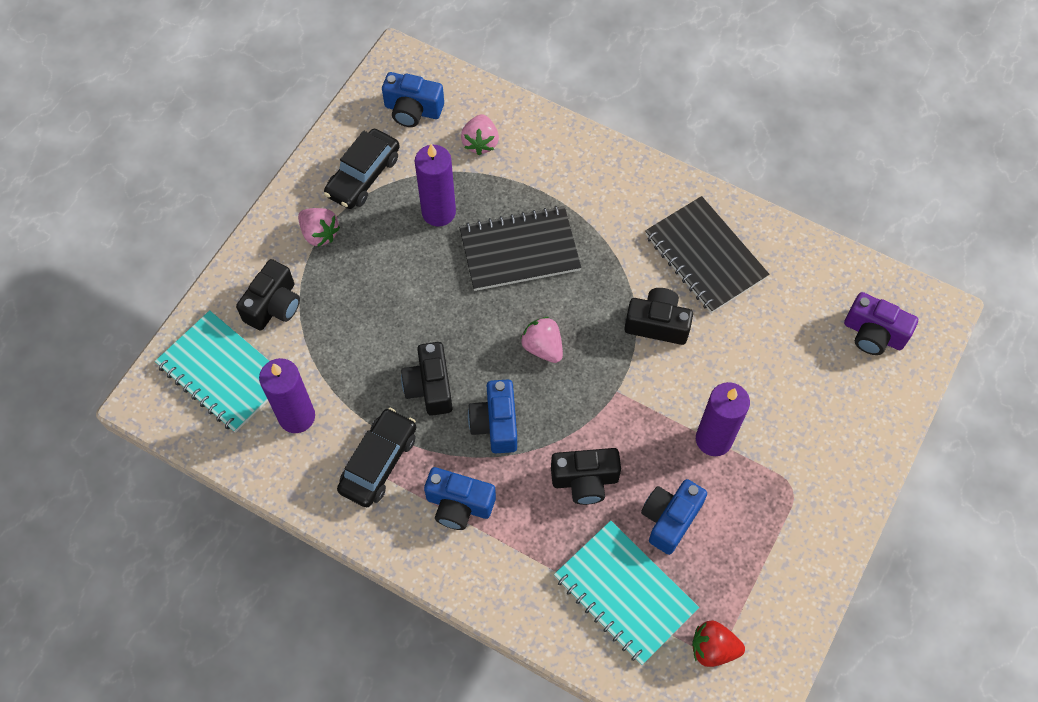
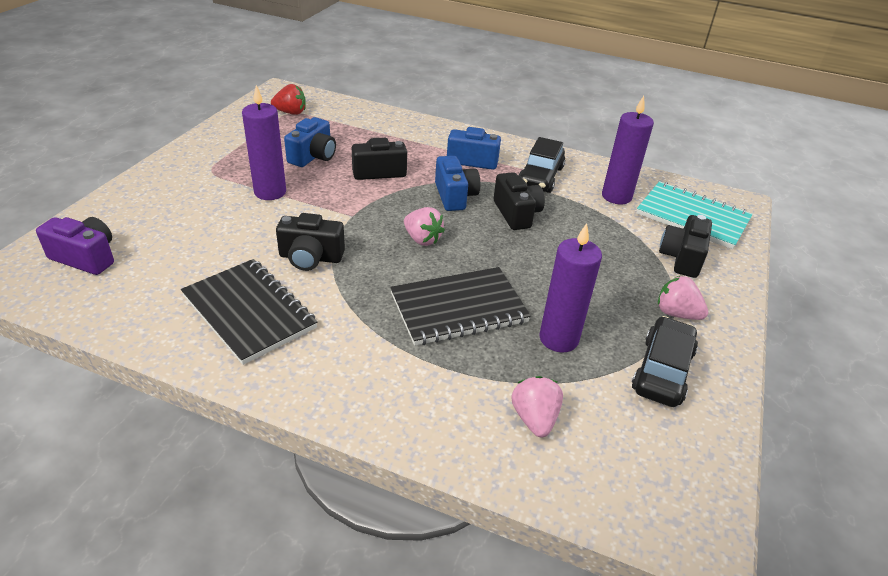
camera: 170 degrees right, 25 degrees down
blue camera [382,72,444,127] -> none
turquoise notebook [554,521,699,665] -> none

